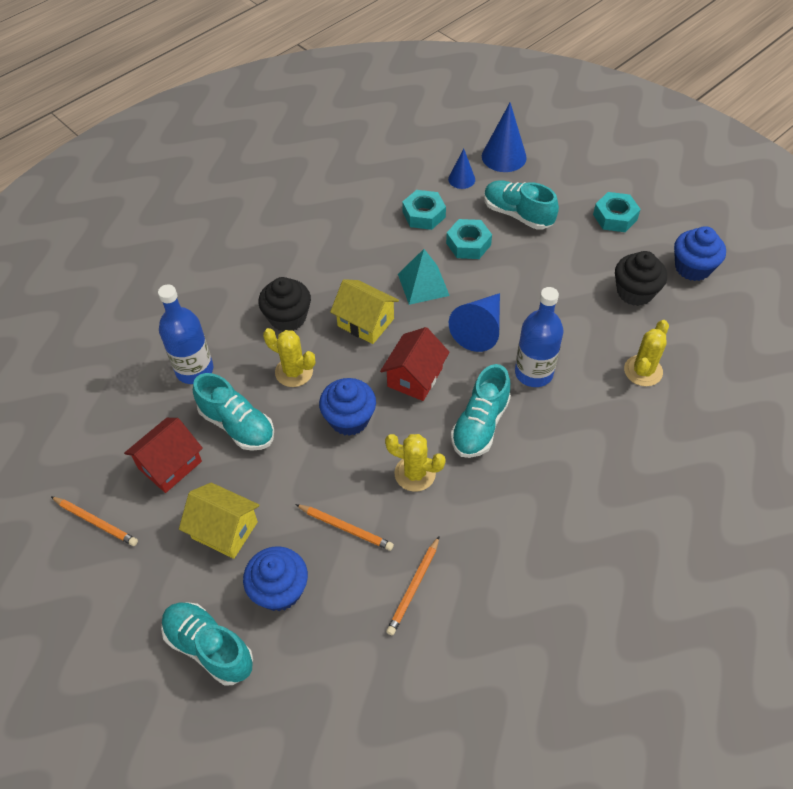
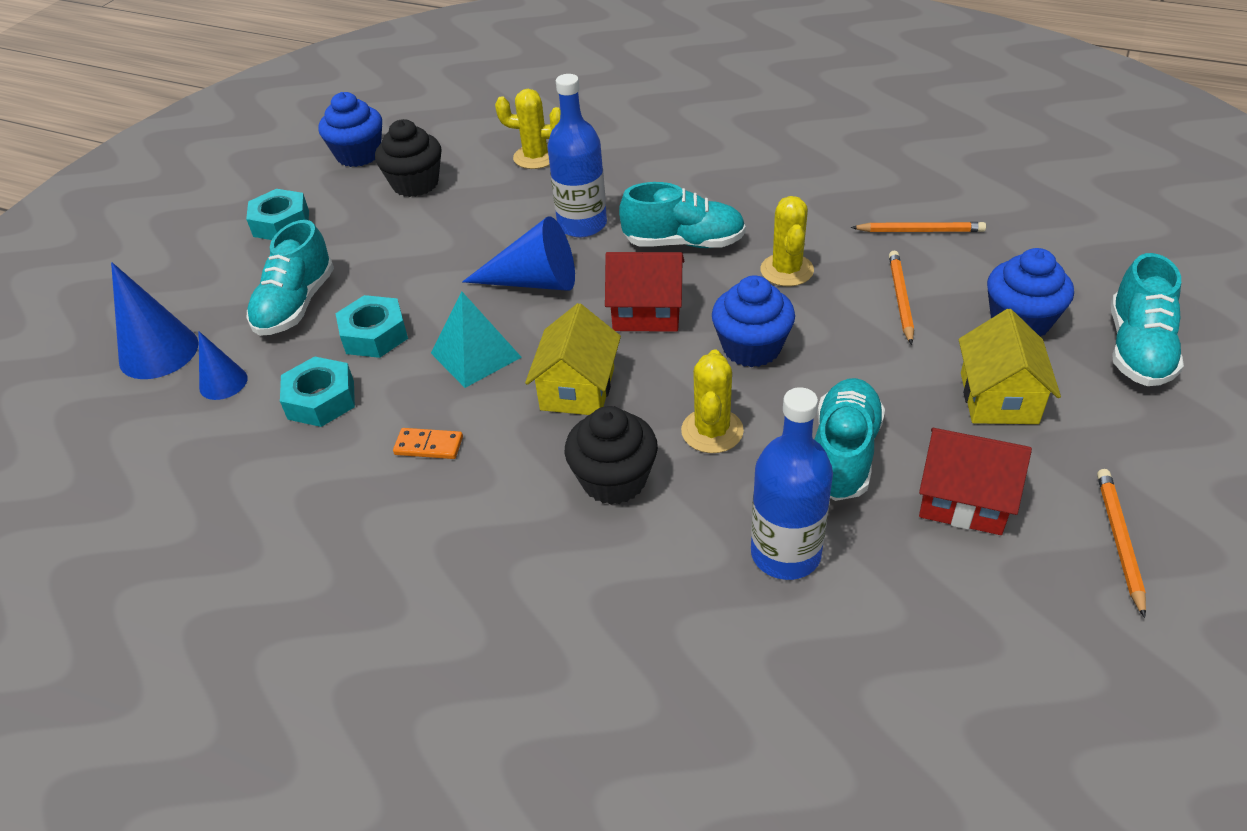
camera: 110 degrees left, 10 degrees down
none -> orange domino [393,428,463,459]

